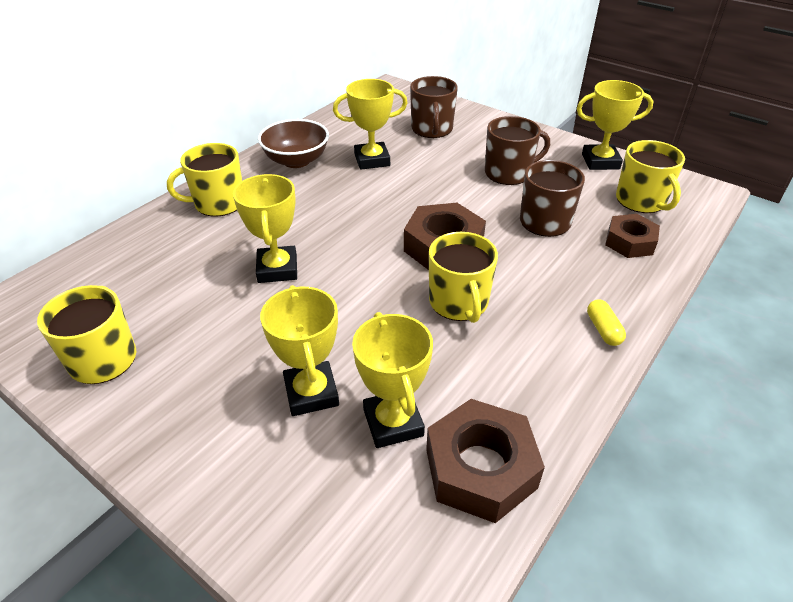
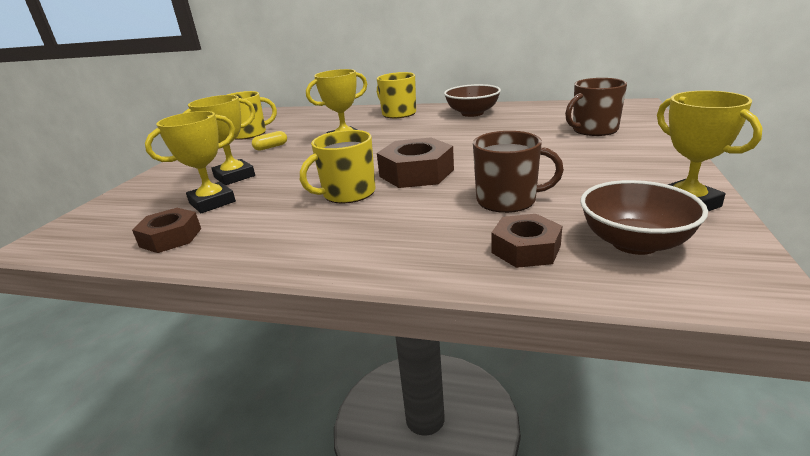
camera: 70 degrees right, 15 degrees down
yellow trophy [333,79,408,170] -> none
brown nut [426,399,545,523] -> brown nut [132,208,201,253], size x0.65
brown mug [485,116,550,185] -> none
yellow capsule [587,299,626,346] -> yellow capsule moved to [252,131,287,151]
yellow mug [616,140,685,213] -> brown bowl [580,180,708,255]

